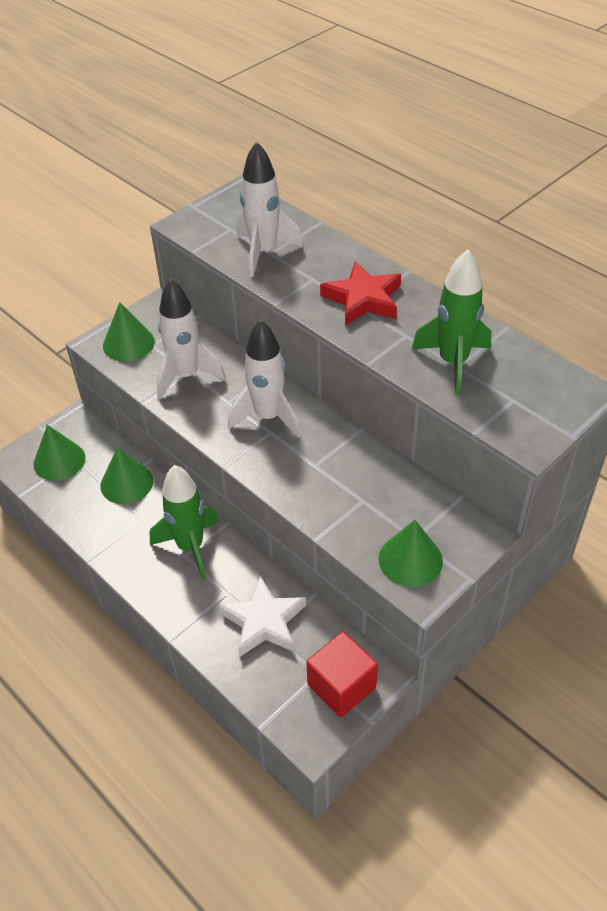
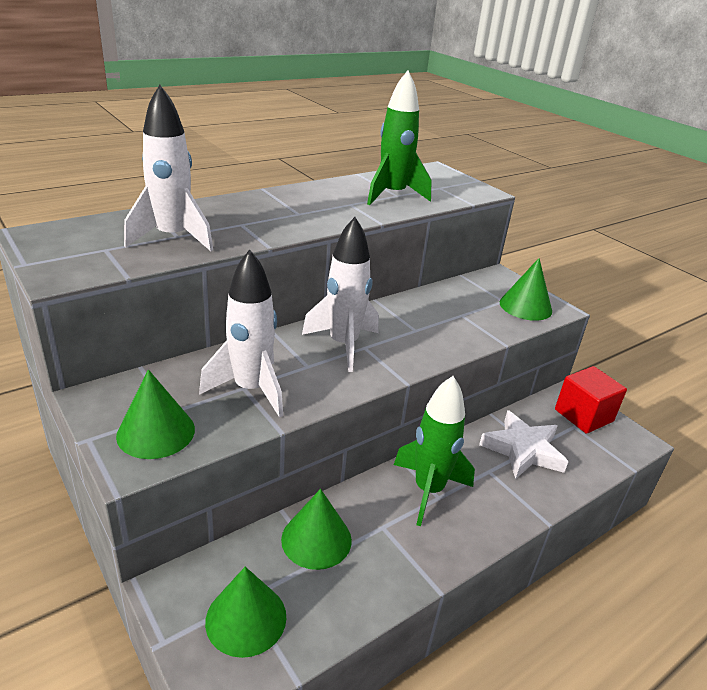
camera: 85 degrees left, 15 degrees down
red star [320,261,401,325] -> none

